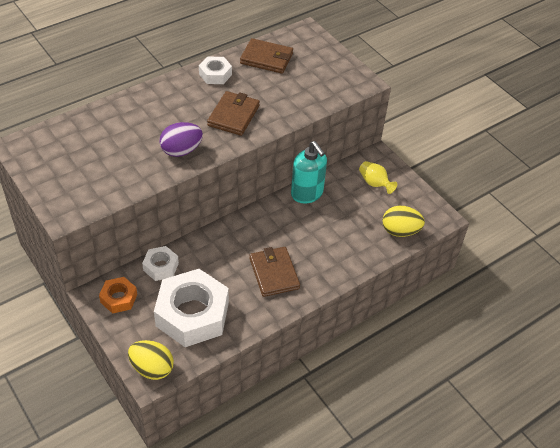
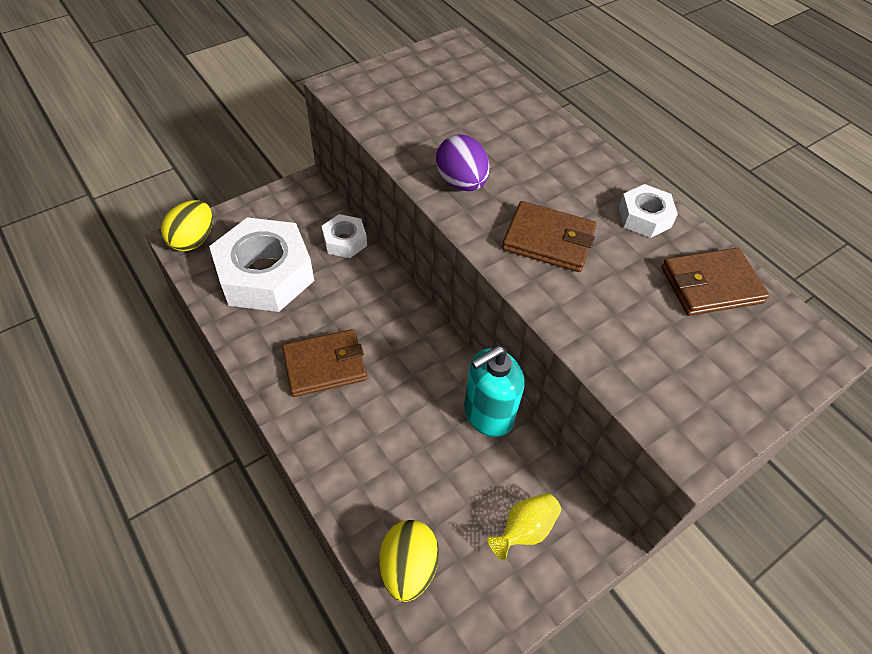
camera: 90 degrees right, 5 degrees up
orange nut [99,277,137,314] -> none
brown wallet [240,38,293,74] -> brown wallet turned 60 degrees clockwise [661,248,769,316]

